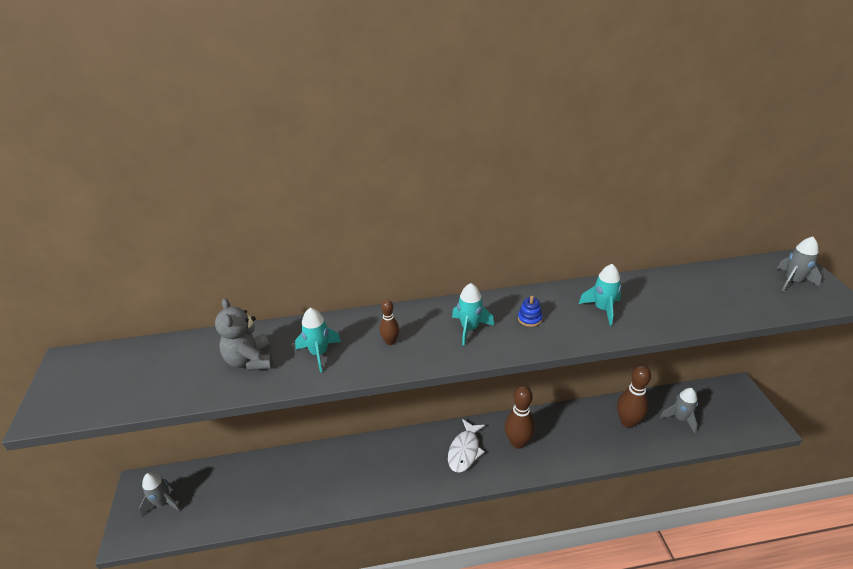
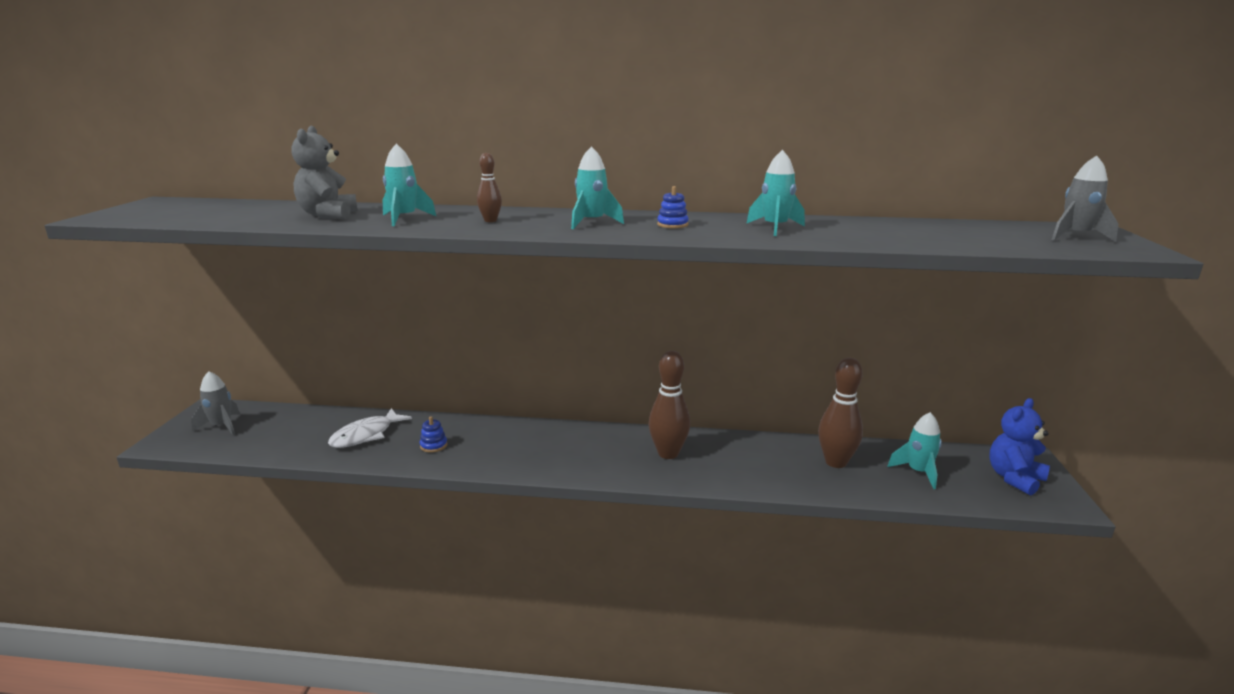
camera: 15 degrees right, 15 degrees down
white fish [448,419,485,472] -> white fish moved to [328,408,412,448]
grey rocket [660,388,698,433] -> turquoise rocket [887,412,942,489]
none -> blue stacking toy [420,416,447,453]
none -> blue teddy bear [989,398,1050,496]

